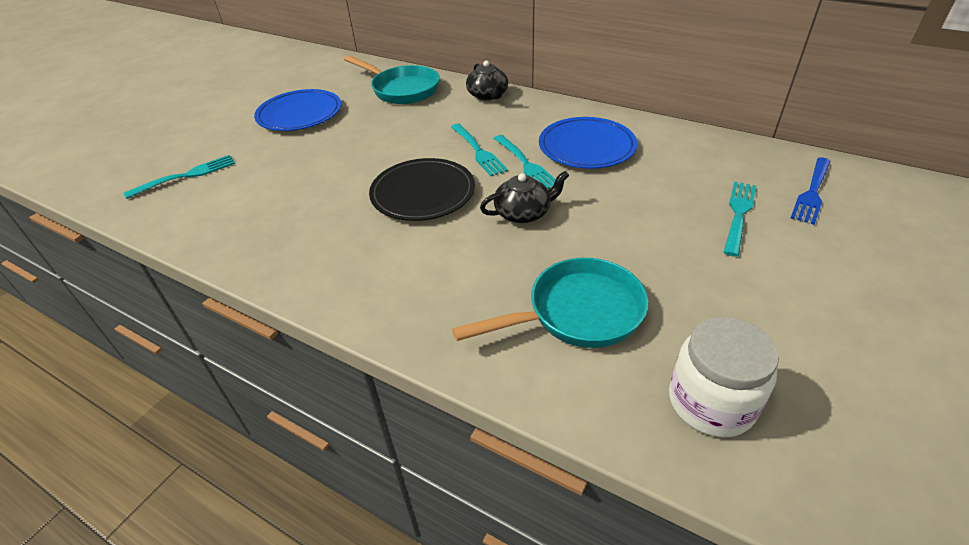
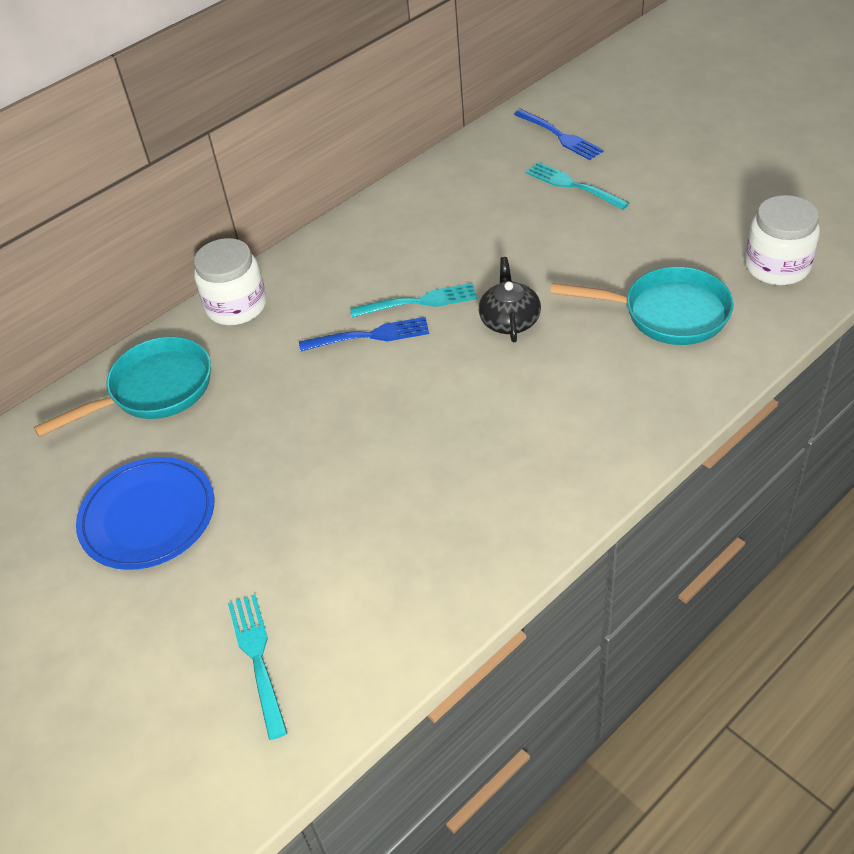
camera: 70 degrees left, 5 degrees up
black plate [369,158,475,221] -> none
turquoise fork [451,124,508,176] -> blue fork [299,317,429,352]
turquoise pan [452,258,648,348] -> turquoise pan turned 105 degrees clockwise [550,267,734,345]
black teapot [466,61,508,101] -> white jar [194,238,266,325]
blue plate [539,117,637,169] -> none

